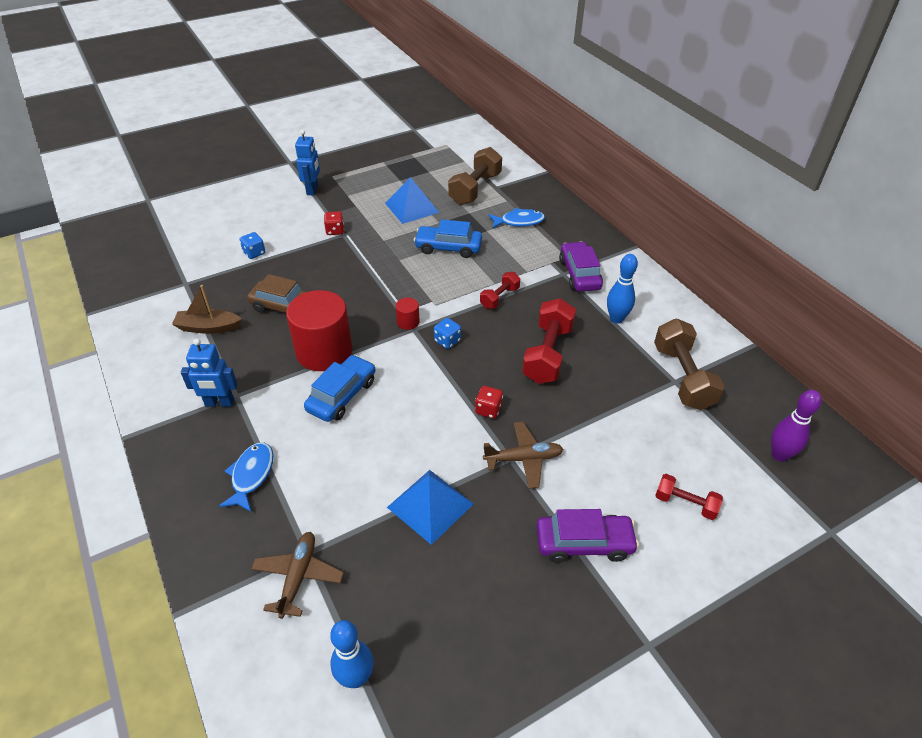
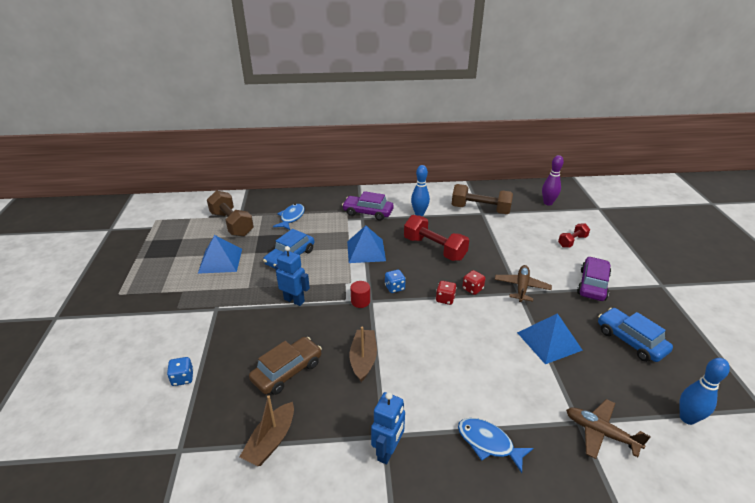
camera: 65 degrees left, 10 degrees down
red cylinder [286,290,352,371] -> brown boat [349,327,377,382]
blue robot [295,130,320,195] -> blue robot moved to [275,246,310,306]
blue car [304,355,376,422] -> blue car moved to [598,308,673,362]
red dice [324,211,344,235] -> red dice moved to [436,281,457,305]
red dumbbell [480,272,520,309] -> blue pyramid [347,225,386,263]

